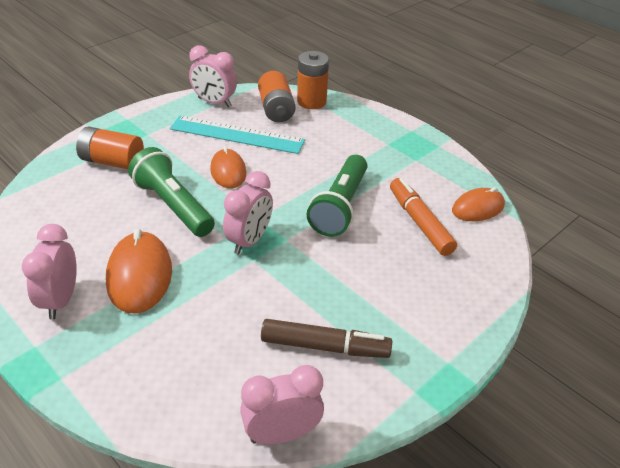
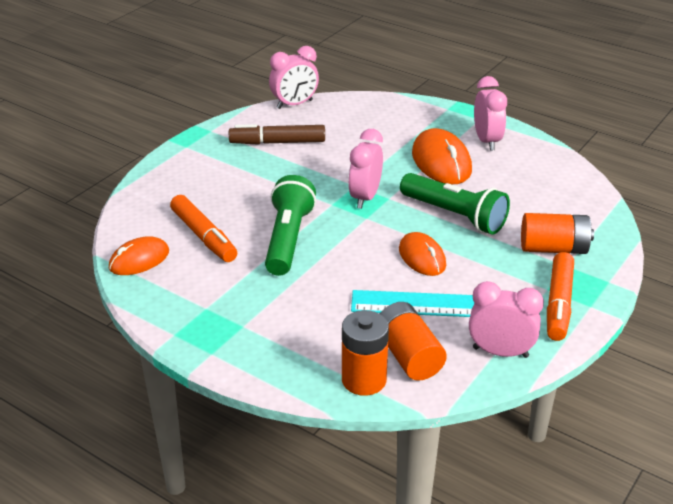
camera: 170 degrees right, 5 degrees down
none -> orange marker [547,252,574,341]

